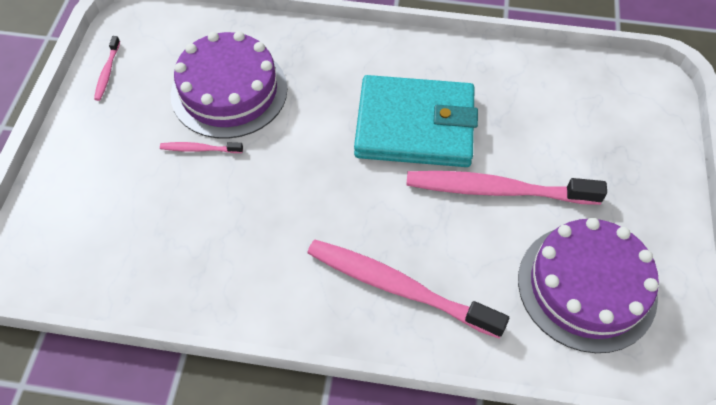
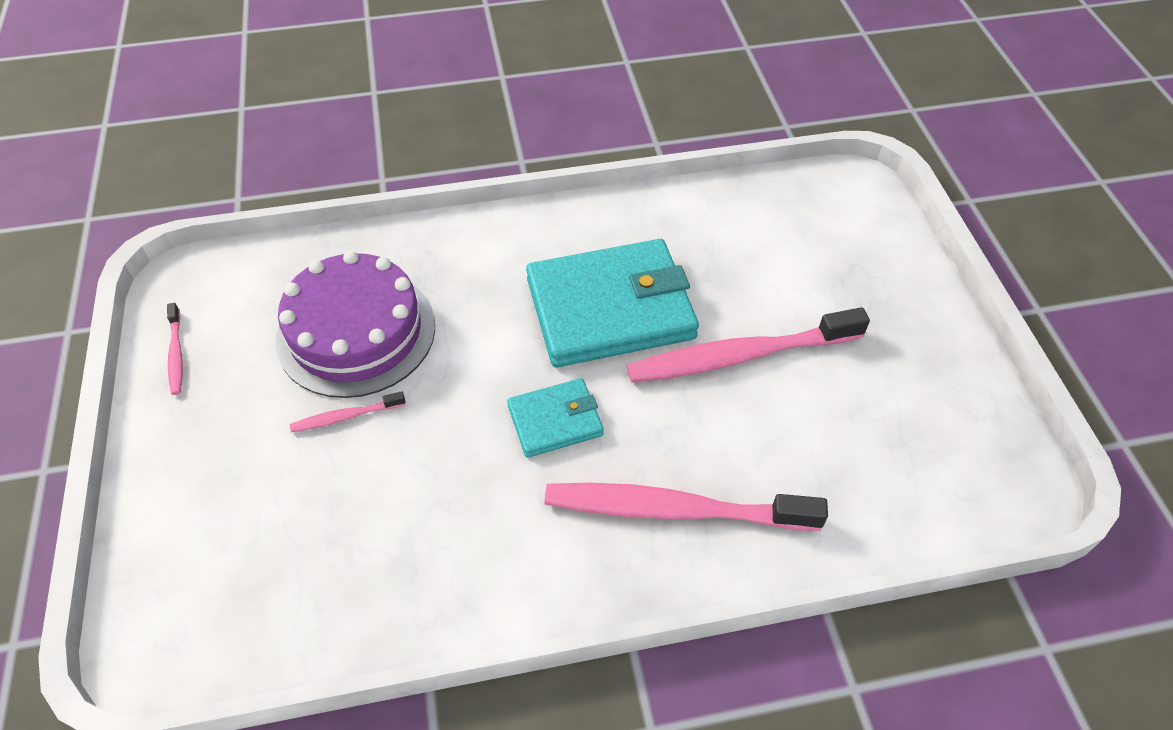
camera: 20 degrees left, 5 degrees down
purple cake [518,218,659,353] -> none
none -> turquoise wallet [507,378,604,458]

